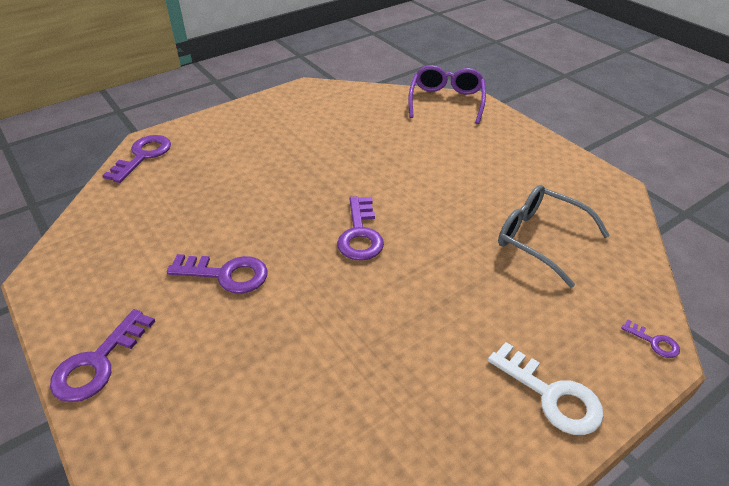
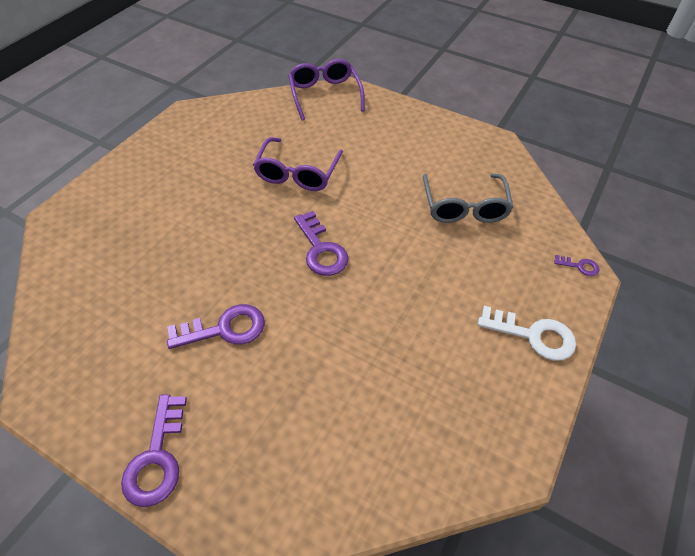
camera: 25 degrees left, 10 degrees up
purple key [102,135,171,183] -> none
grey glasses [498,185,610,288] -> grey glasses turned 105 degrees counterclockwise [423,174,513,223]
none -> purple glasses [253,137,343,191]

